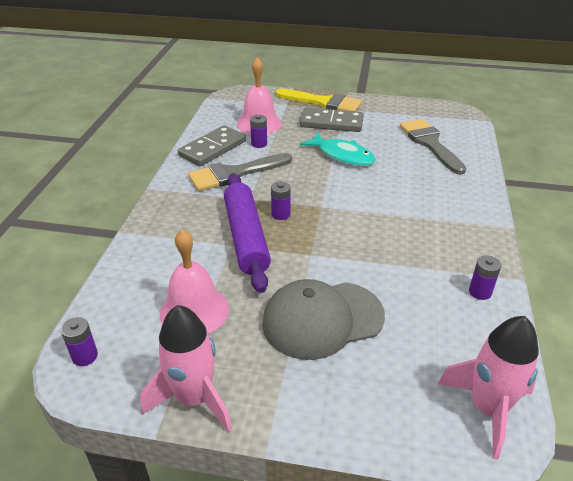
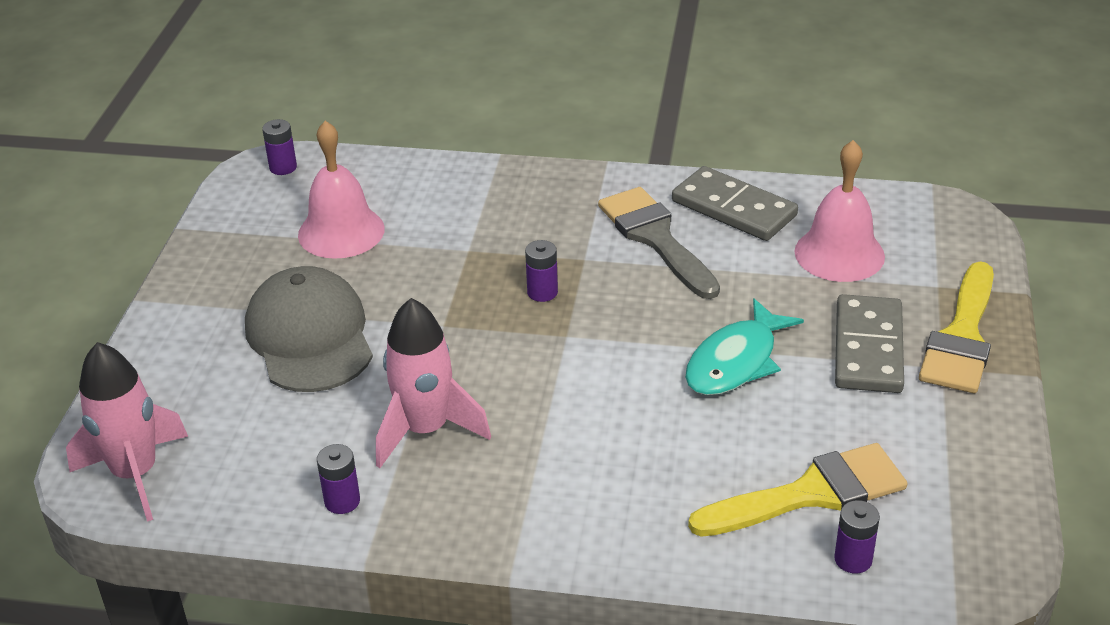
camera: 90 degrees right, 0 degrees up
pink rocket [140,305,232,432] -> pink rocket moved to [376,298,491,468]
purple rolling pin [224,173,271,293] -> none
purple battery [250,115,267,148] -> purple battery moved to [834,500,880,573]
grey brush [400,119,466,175] -> yellow brush [688,443,907,537]

